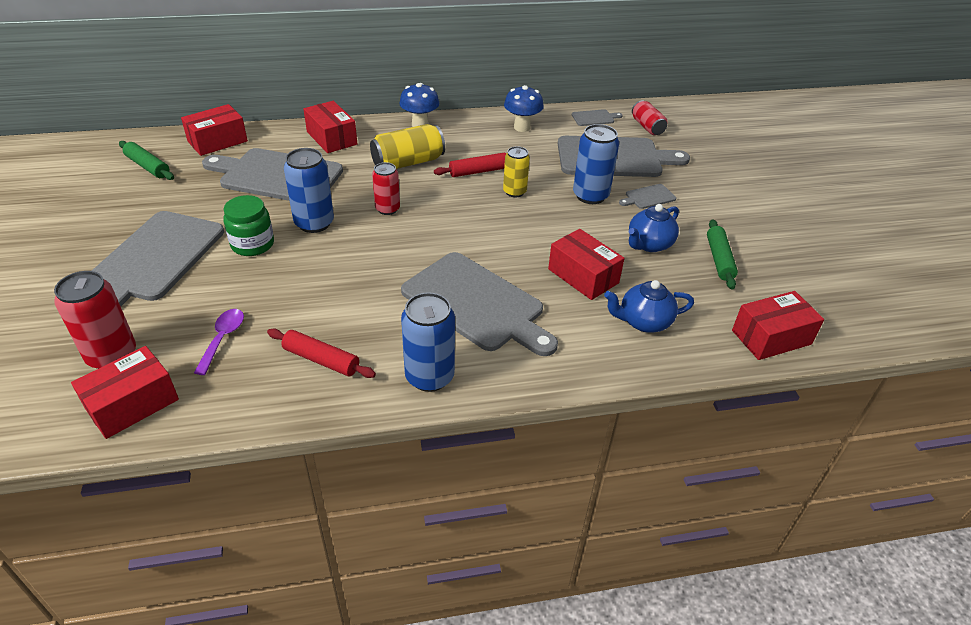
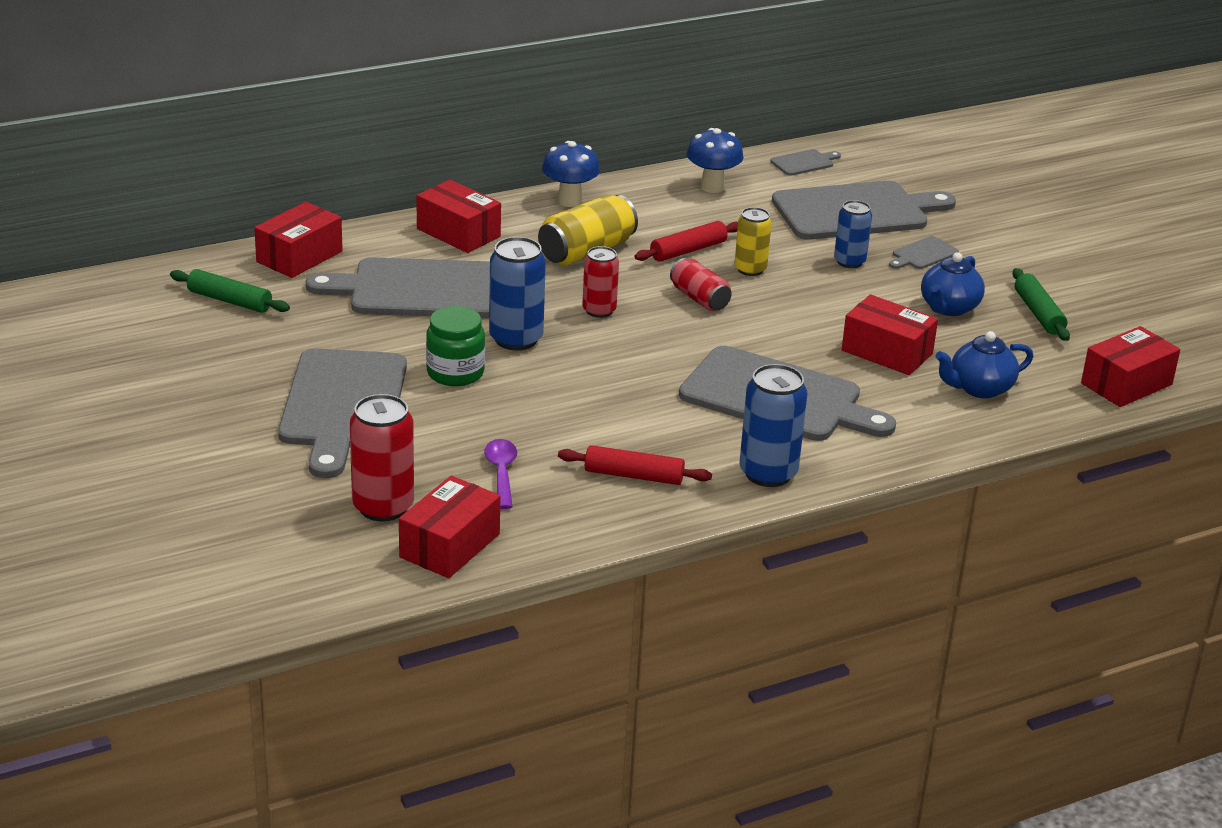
camera: 15 degrees left, 10 degrees down
blue can [573,124,619,204] -> blue can [834,200,872,268], size x0.65
red can [632,100,667,135] -> red can moved to [670,258,732,311]

